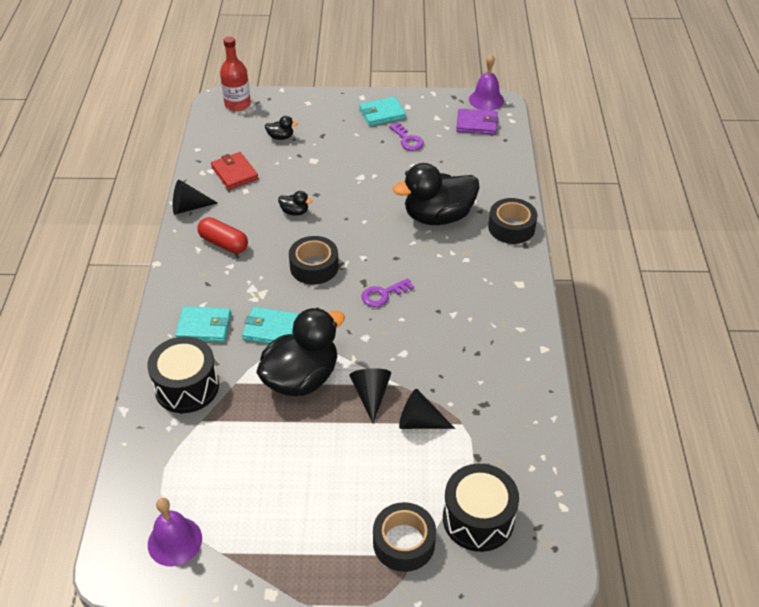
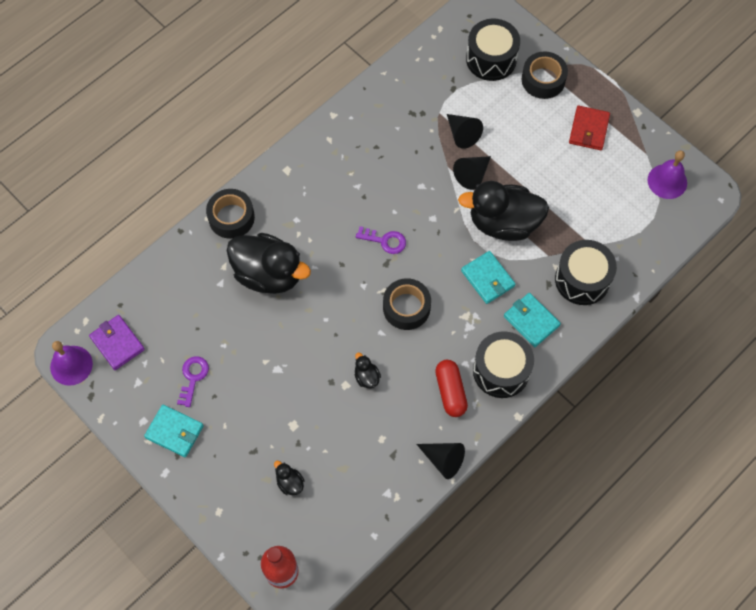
camera: 135 degrees left, 20 degrees up
red wallet [211,152,258,190] -> red wallet moved to [569,106,610,150]
none -> black drum [473,331,534,398]

